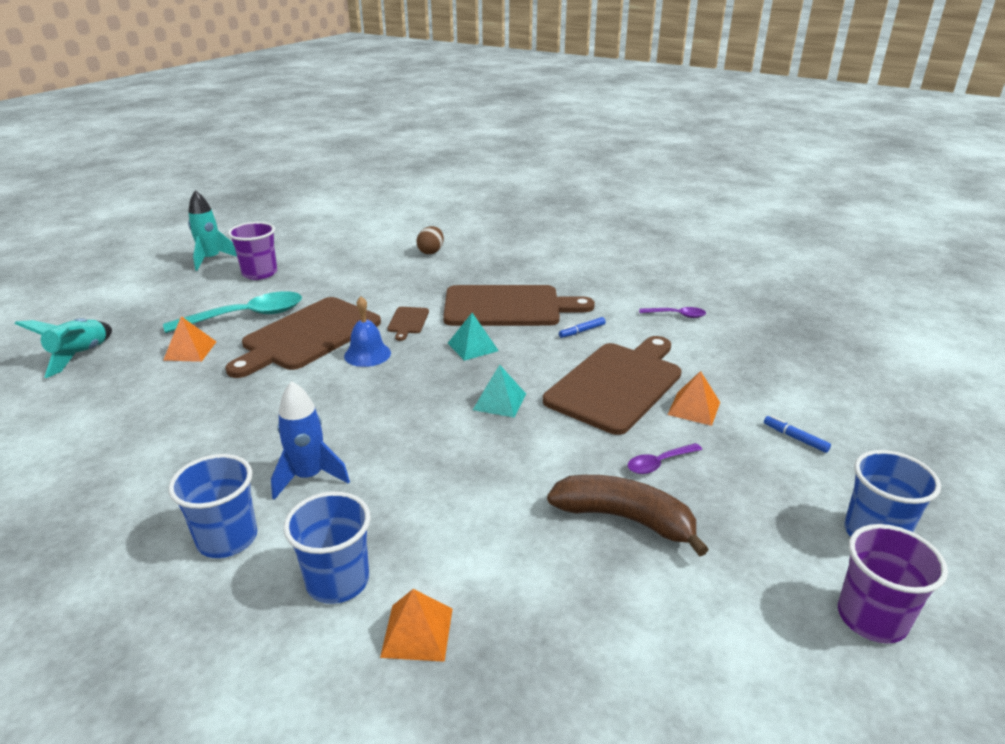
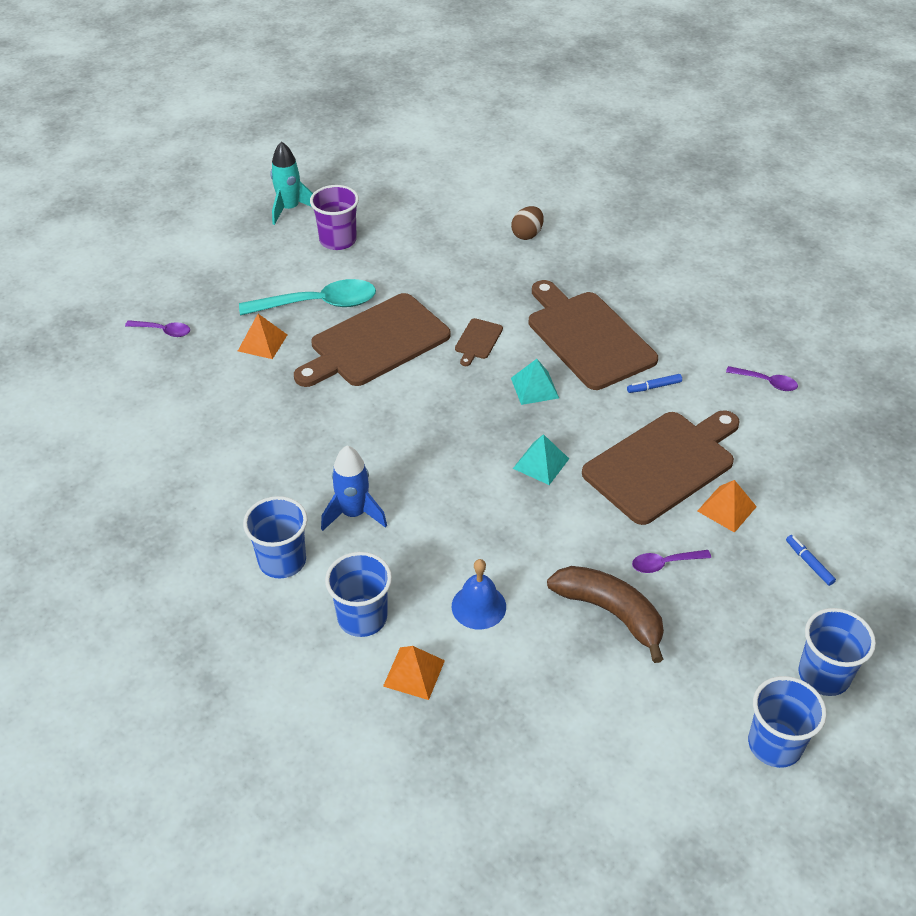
camera: 15 degrees right, 15 degrees up
turquoise rocket [15,318,112,378] -> purple spoon [125,320,190,337]
blue bell [344,296,391,367] -> blue bell moved to [452,559,506,629]
brown cutting board [443,285,595,326] -> brown cutting board turned 135 degrees counterclockwise [529,280,658,390]
purple cup [838,524,948,643] -> blue cup [748,676,827,768]

